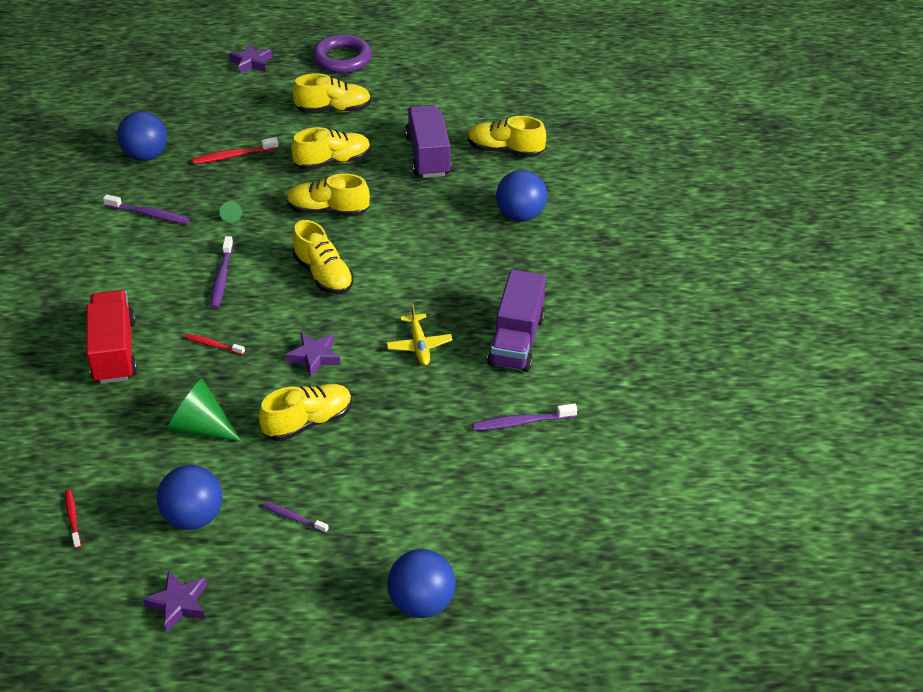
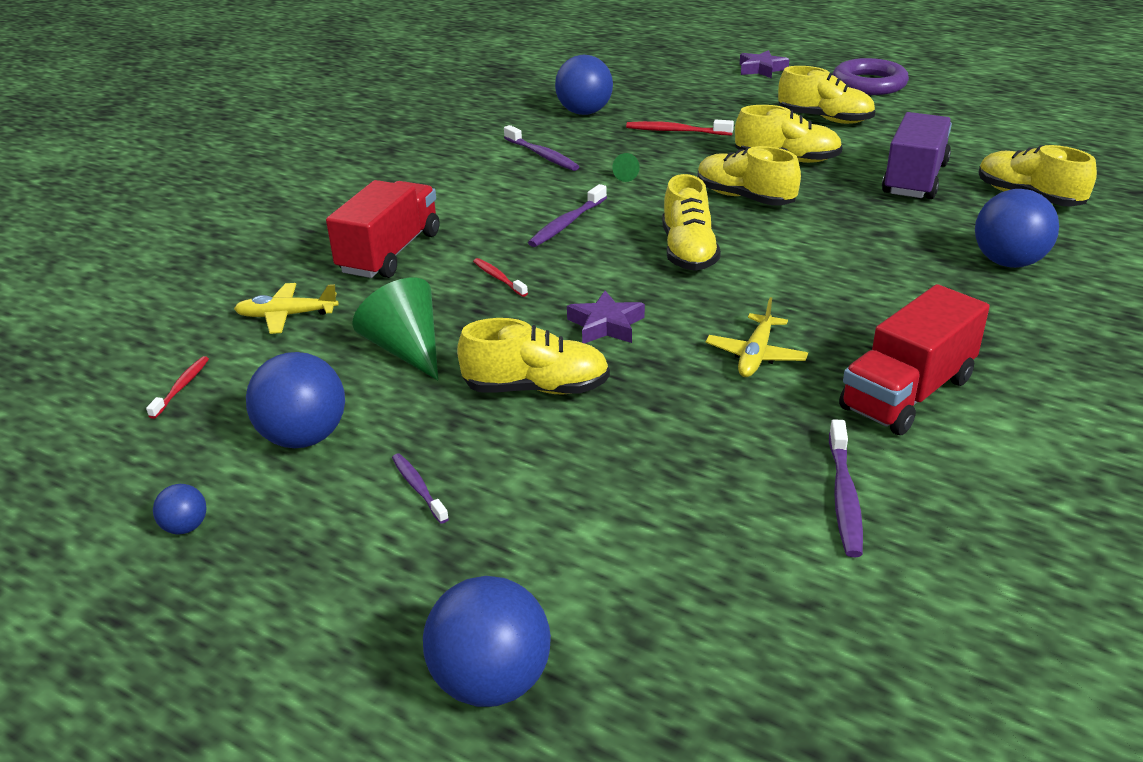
camera: 35 degrees right, 10 degrees down
purple star [143,571,207,632] -> blue ball [153,484,207,534]
purple toothbrush [472,403,577,431] -> purple toothbrush turned 105 degrees counterclockwise [829,419,863,557]
purple truck [487,269,546,372] -> red truck [839,284,990,435]
none -> yellow plane [234,283,339,334]

